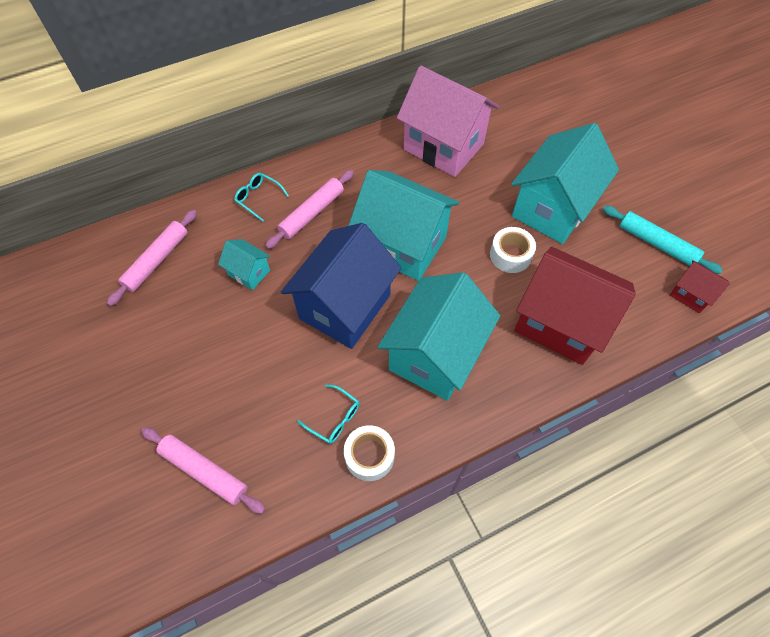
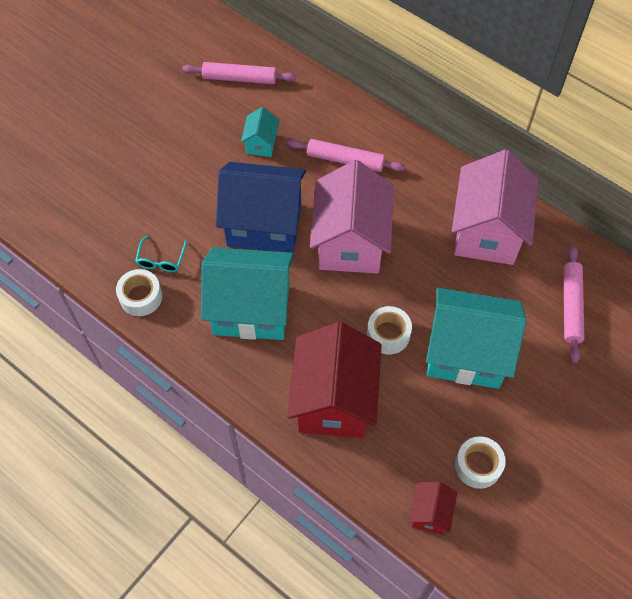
camera: 65 degrees right, 0 degrees up
pink rolling pin [141,427,265,514] -> pink rolling pin moved to [563,245,584,363]
turquoise glasses [234,173,289,222] -> none
turquoise house [348,170,459,281] -> pink house [310,160,394,274]
turquoise rolling pin [603,206,723,274] -> white tape [455,436,506,489]

